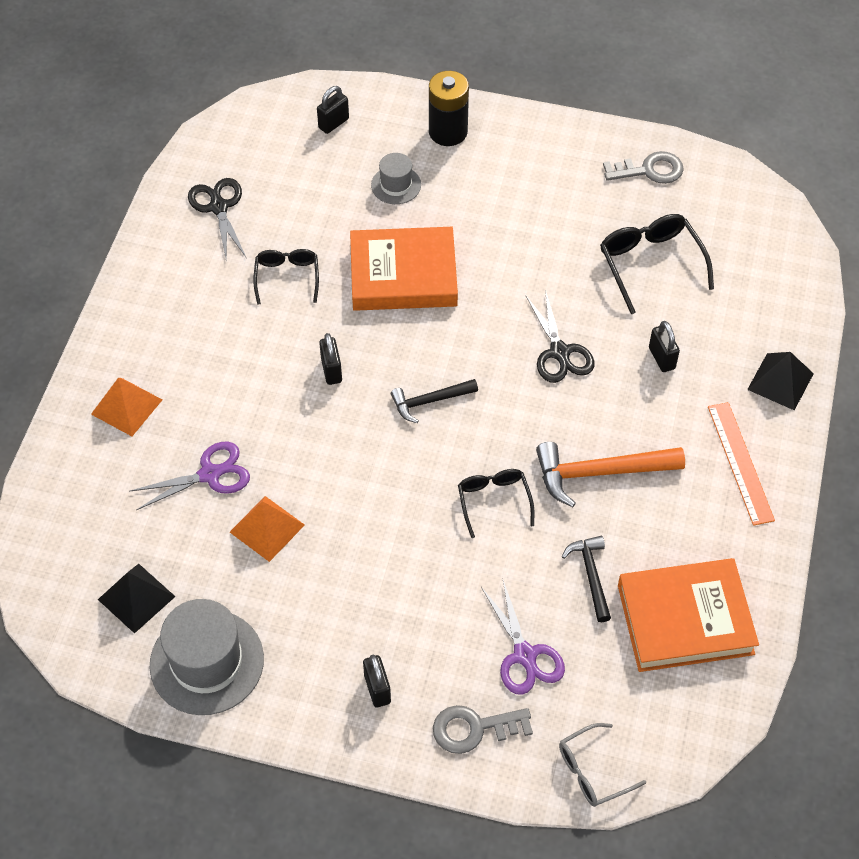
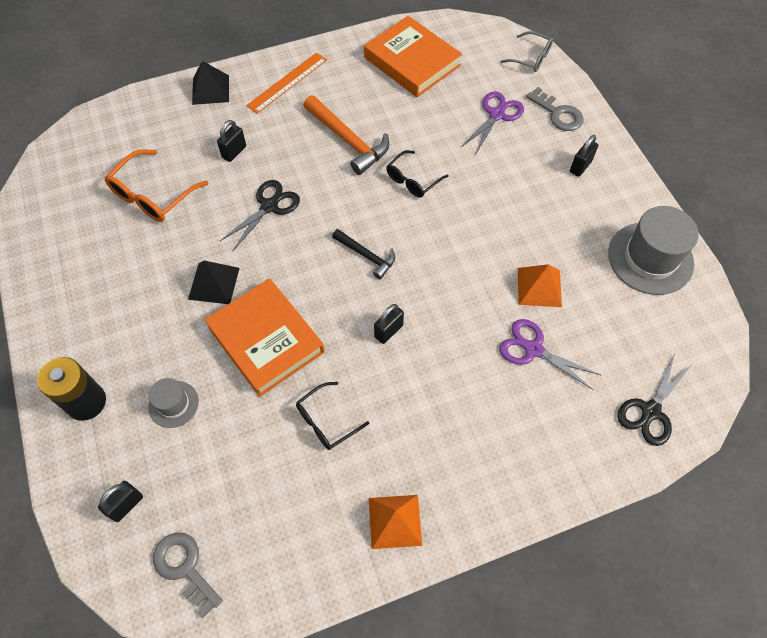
camera: 125 degrees left, 5 degrees up
orange pyramid [91,378,162,436] -> orange pyramid moved to [369,495,422,549]
black pyramid [98,564,176,634] -> black pyramid moved to [188,260,239,304]
black scissors [188,178,246,263] -> black scissors moved to [617,354,692,446]
black padlock [317,86,349,134] -> black padlock turned 60 degrees counterclockwise [98,481,143,522]
black hammer [561,536,611,622] -> none
black glasses [600,214,714,314] -> orange glasses [104,149,209,222]
grey key [603,151,684,184] -> grey key moved to [153,533,223,618]

